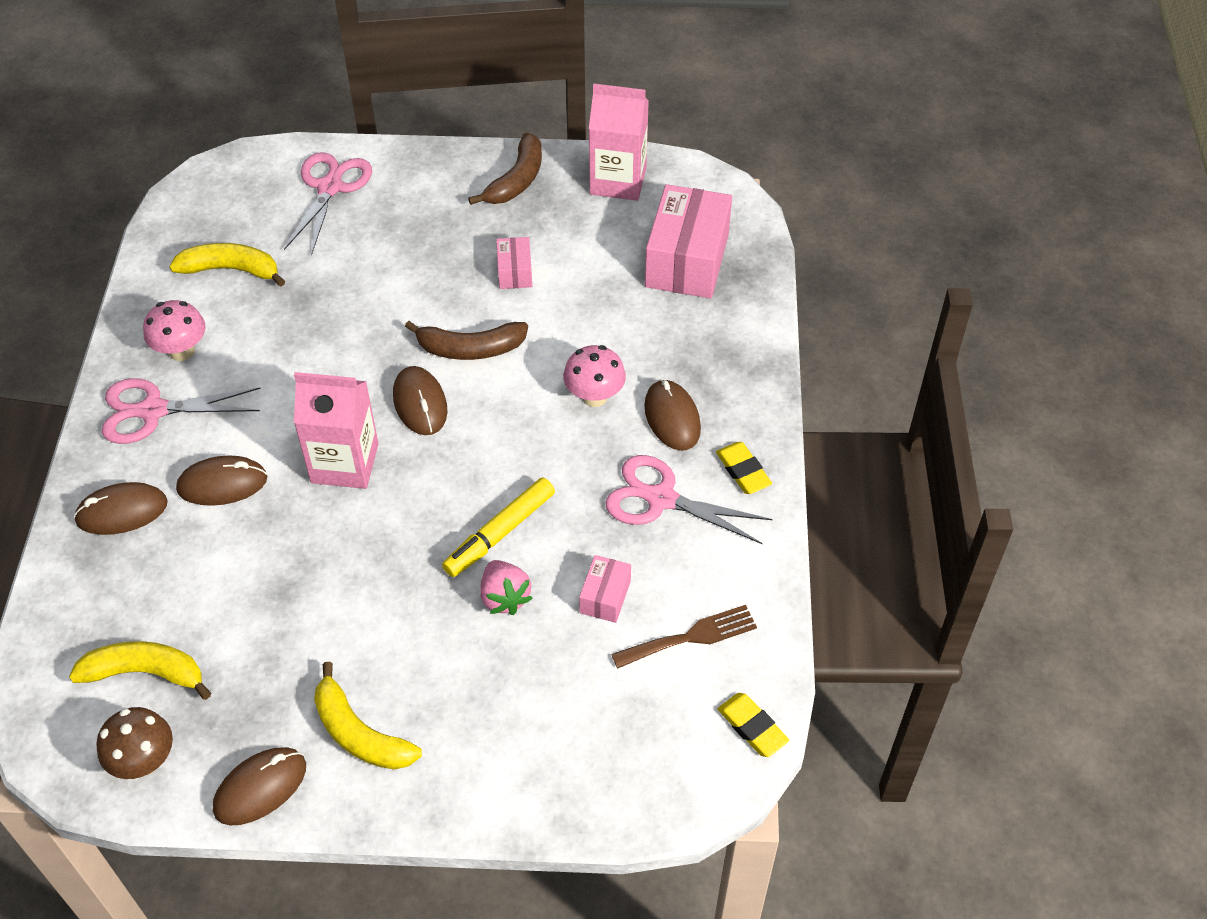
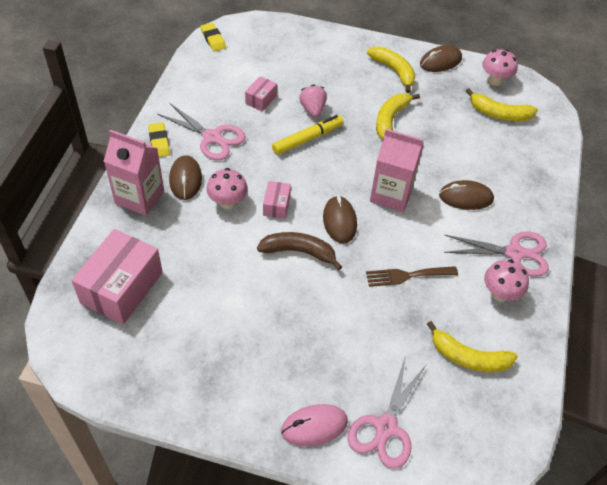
camera: 170 degrees left, 0 degrees up
brown mouse [73,482,168,535] -> none
brown mushroom [96,707,173,779] -> pink mushroom [482,49,518,86]
brown banana [468,133,542,205] -> none
pink box [496,237,532,289] -> pink box moved to [263,181,291,219]
pink carton [589,84,649,201] -> pink carton moved to [104,130,164,216]
brown fork [611,605,757,669] -> brown fork moved to [366,266,458,287]
none -> pink mouse [281,404,348,447]
none -> yellow banana [376,94,420,139]

